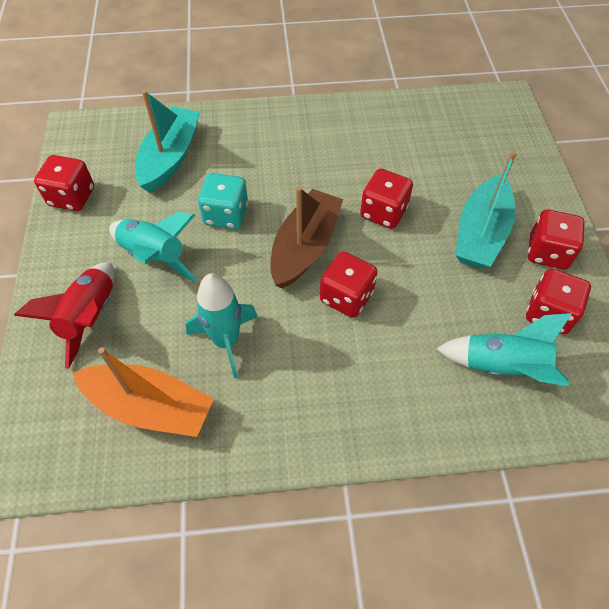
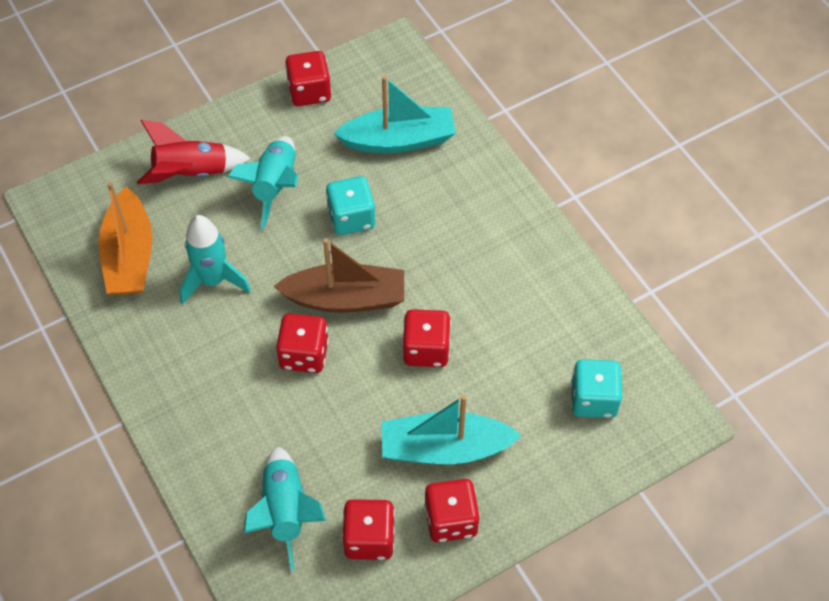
camera: 65 degrees right, 0 degrees up
none -> turquoise dice [571,359,622,418]

